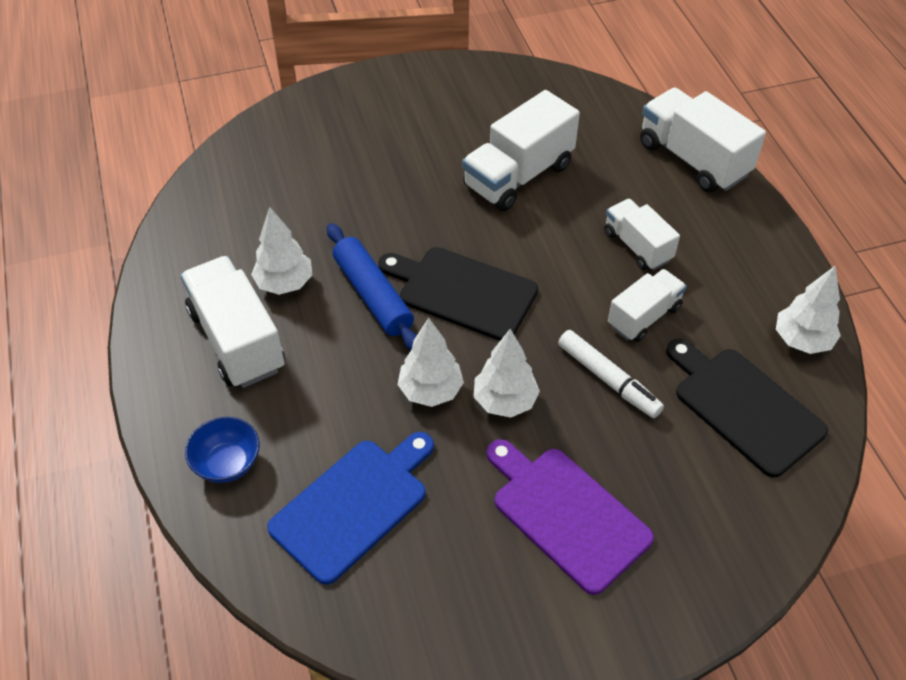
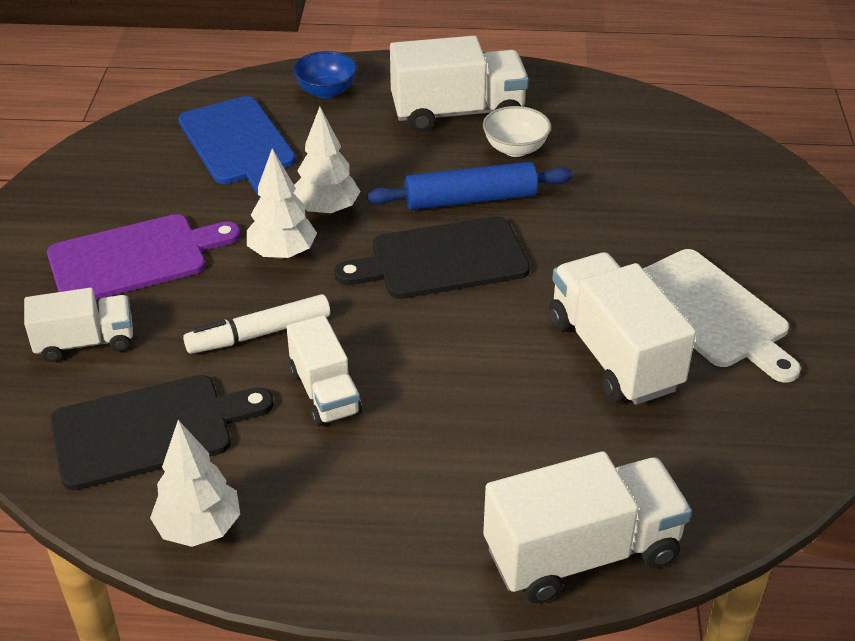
camera: 110 degrees right, 10 degrees down
white tree [251,207,312,295] -> white bowl [483,106,551,157]
black cutting board [378,247,538,341] -> black cutting board turned 150 degrees counterclockwise [334,216,530,299]
white truck [604,199,680,270] -> white truck moved to [24,288,133,362]
none -> white cutting board [643,249,801,382]

